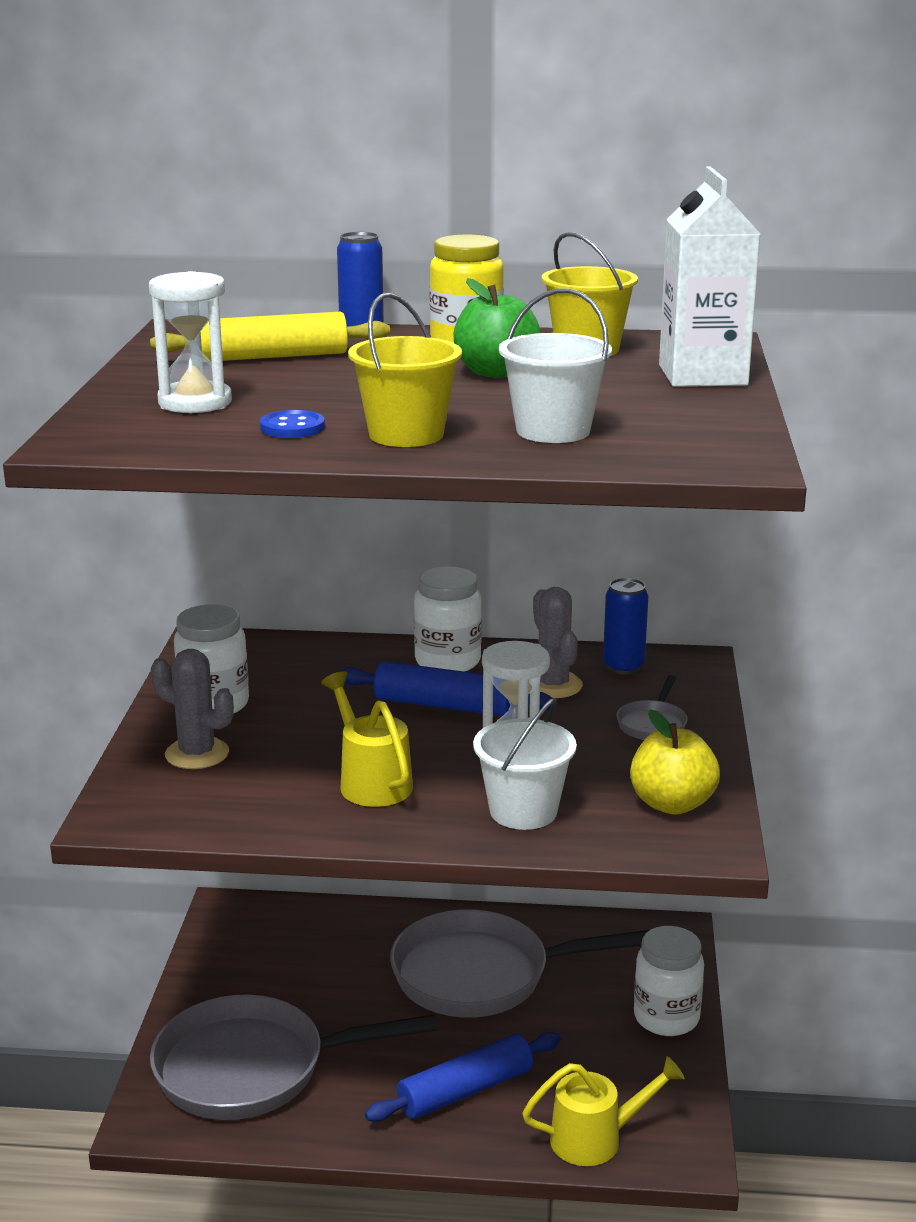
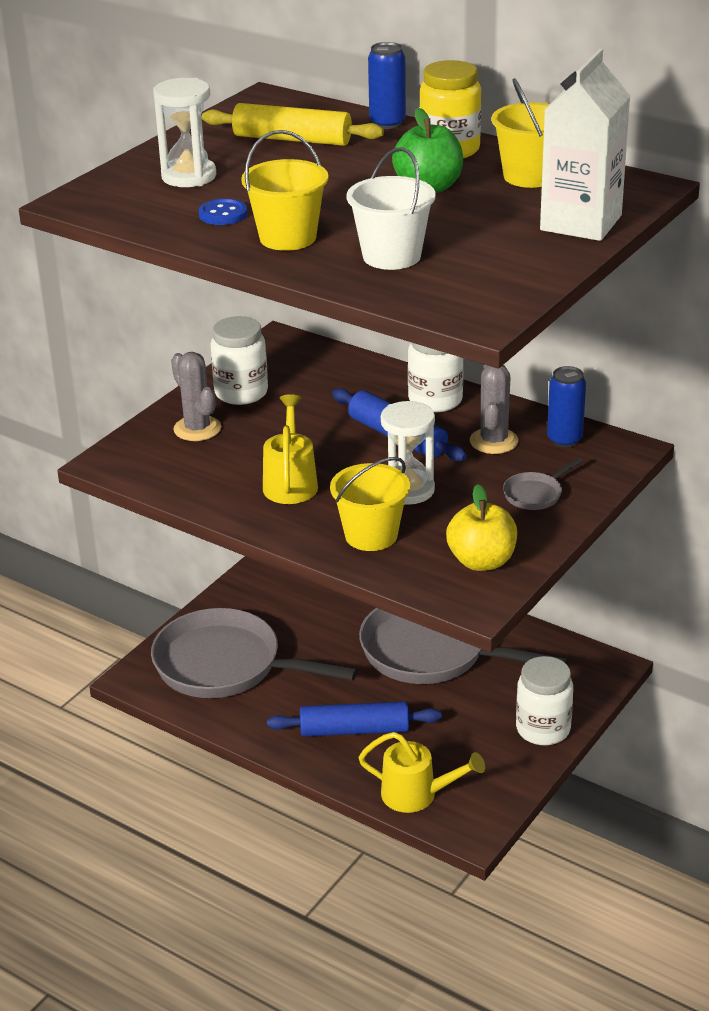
camera: 30 degrees right, 10 degrees up
white bucket [473,698,577,830] -> yellow bucket [330,457,410,551]

